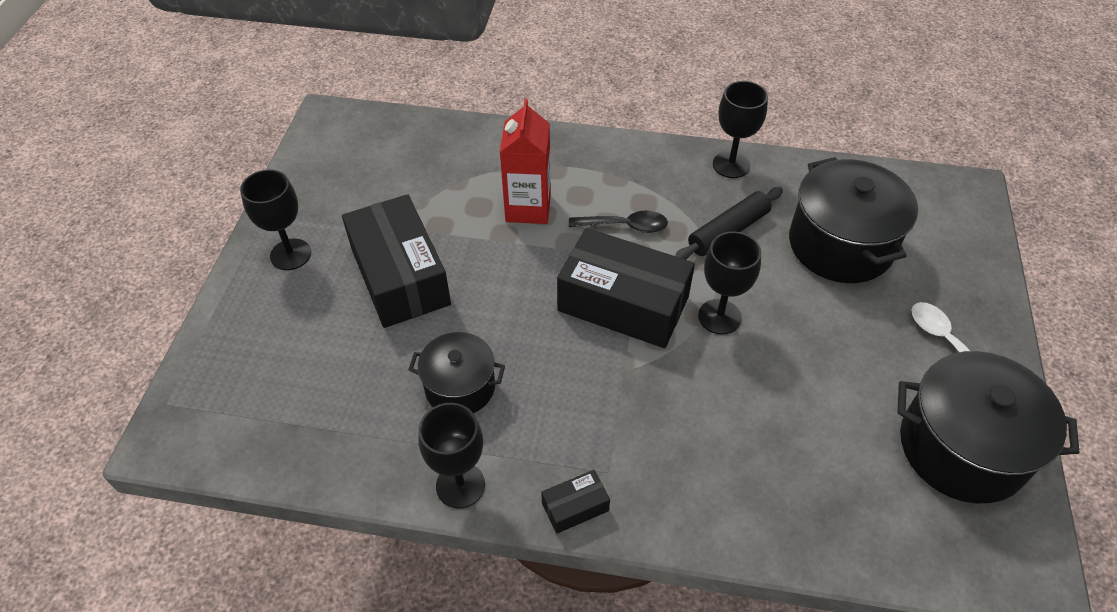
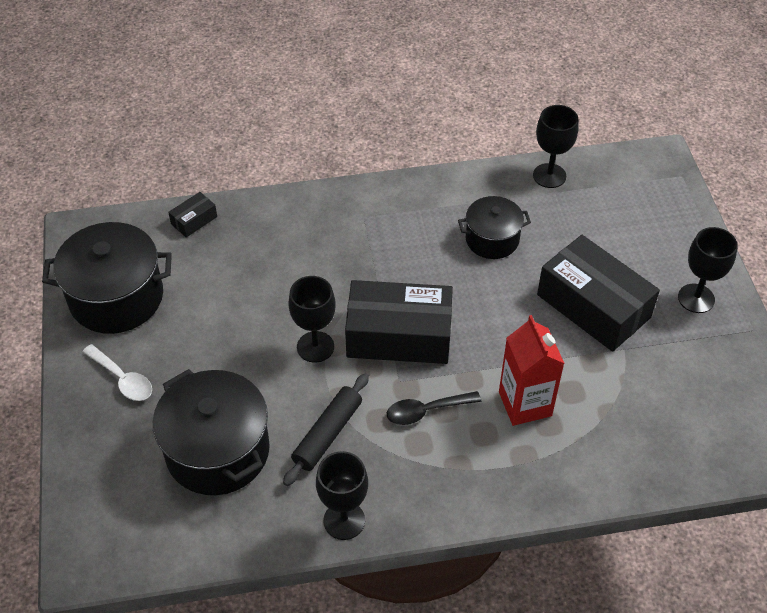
camera: 160 degrees right, 0 degrees up
black goblet [418,403,485,509] -> black goblet moved to [533,105,579,188]
black box [541,470,610,534] -> black box moved to [168,192,217,237]

